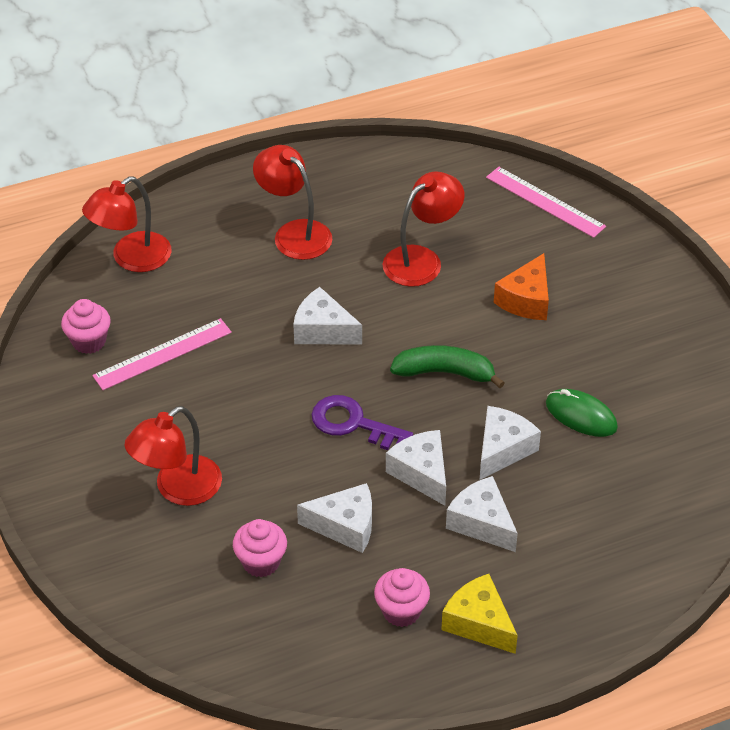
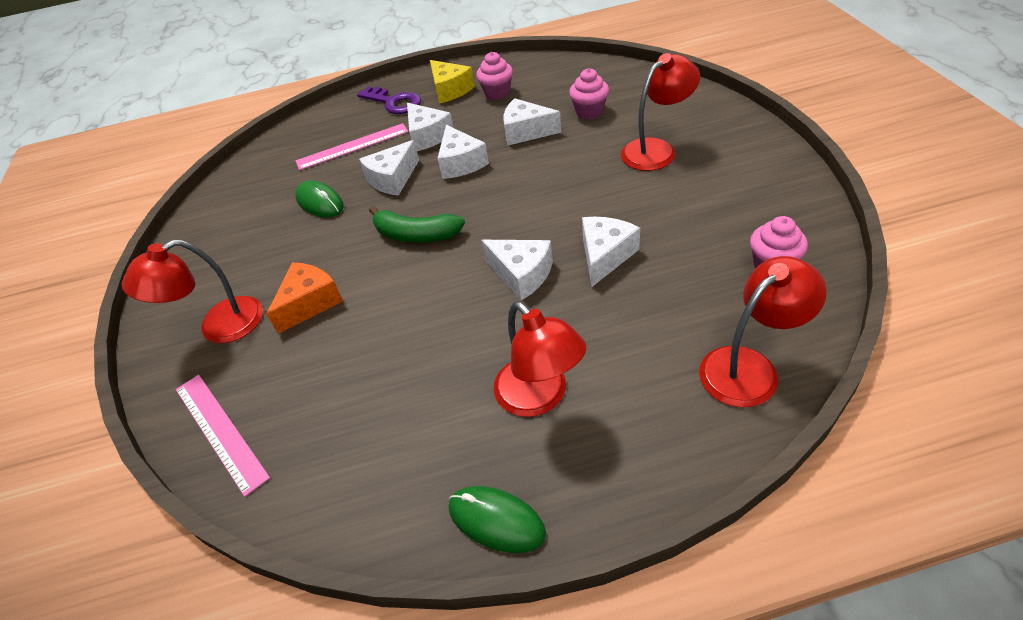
camera: 165 degrees left, 0 degrees up
pink ruler [92,318,232,390] -> pink ruler moved to [296,123,408,170]
purple key [311,395,413,450] -> purple key moved to [357,87,421,114]
red lamp [383,172,464,287] -> red lamp moved to [122,240,263,343]
none -> green mouse [449,486,546,553]
none -> white cheese [582,217,640,287]

